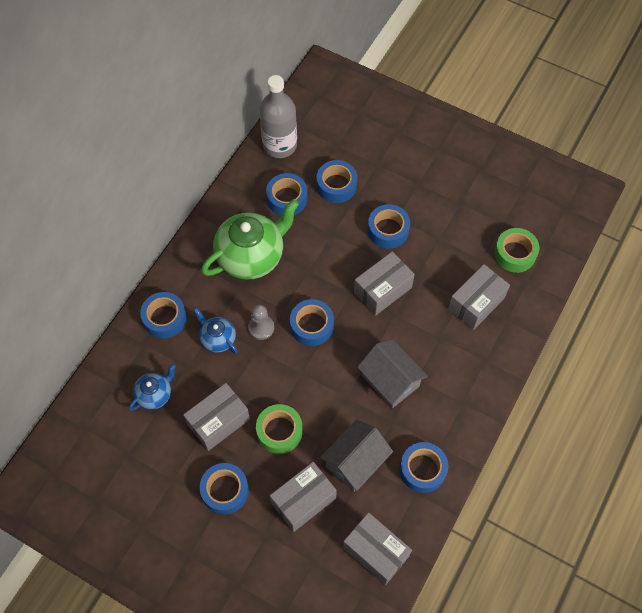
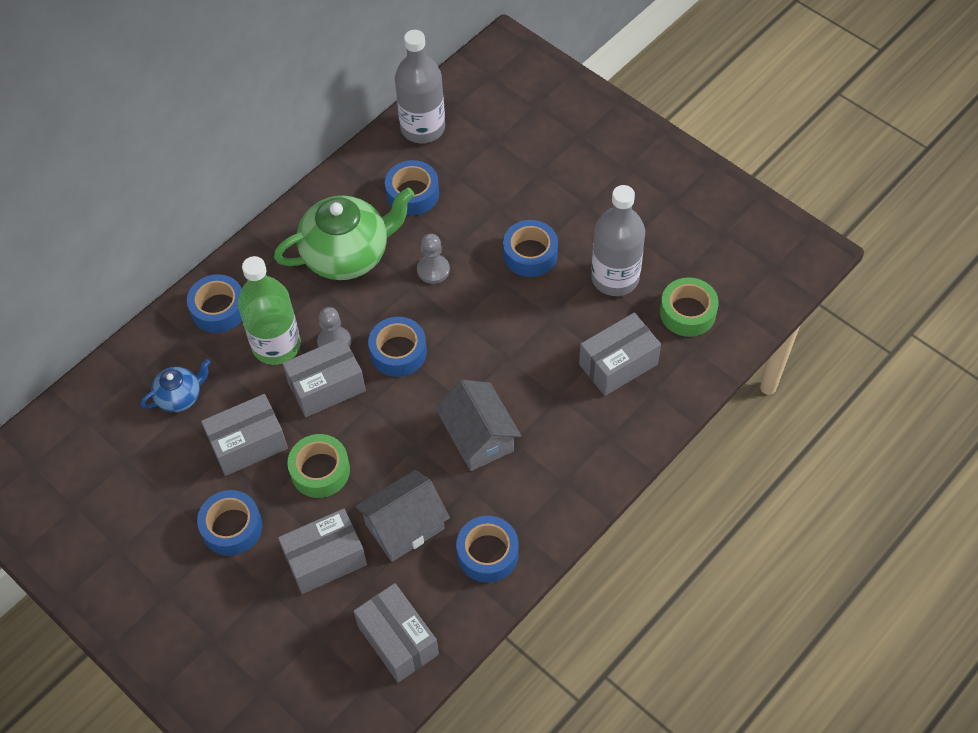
camera: 15 degrees right, 5 degrees down
blue teapot [194,308,237,354] -> green bottle [238,256,301,365]
blue tape [316,160,357,203] -> none
grey box [354,252,415,316] -> grey box moved to [282,337,366,418]
none -> grey pawn [417,234,450,284]
none -> grey bottle [591,185,645,296]

